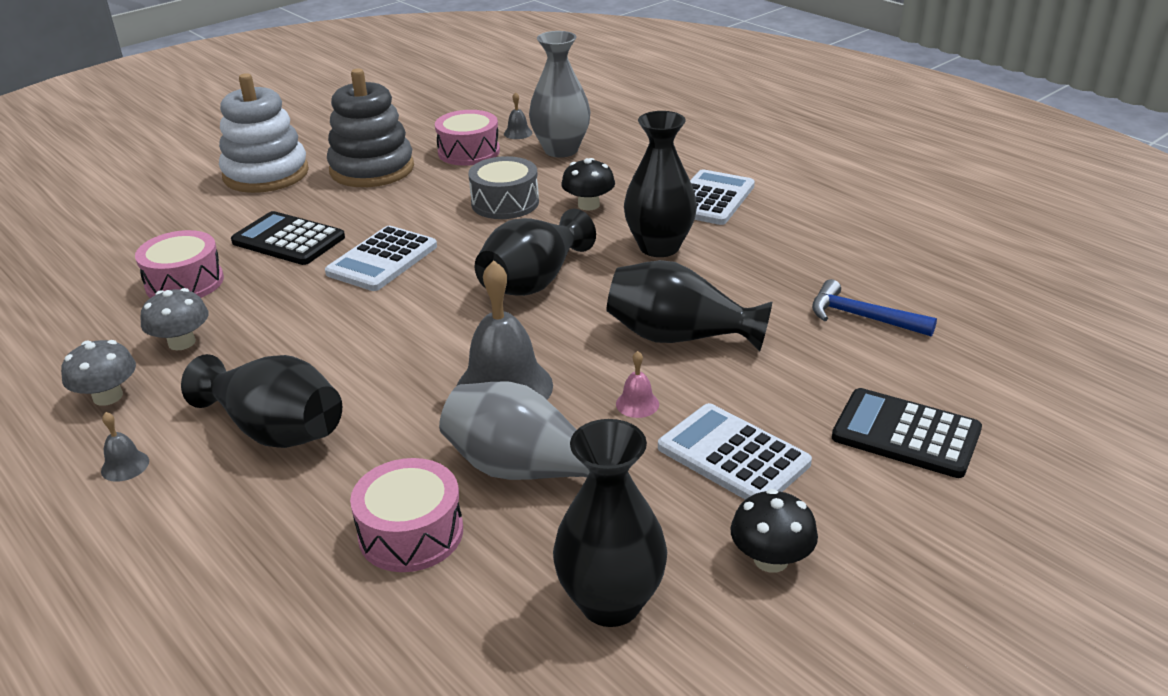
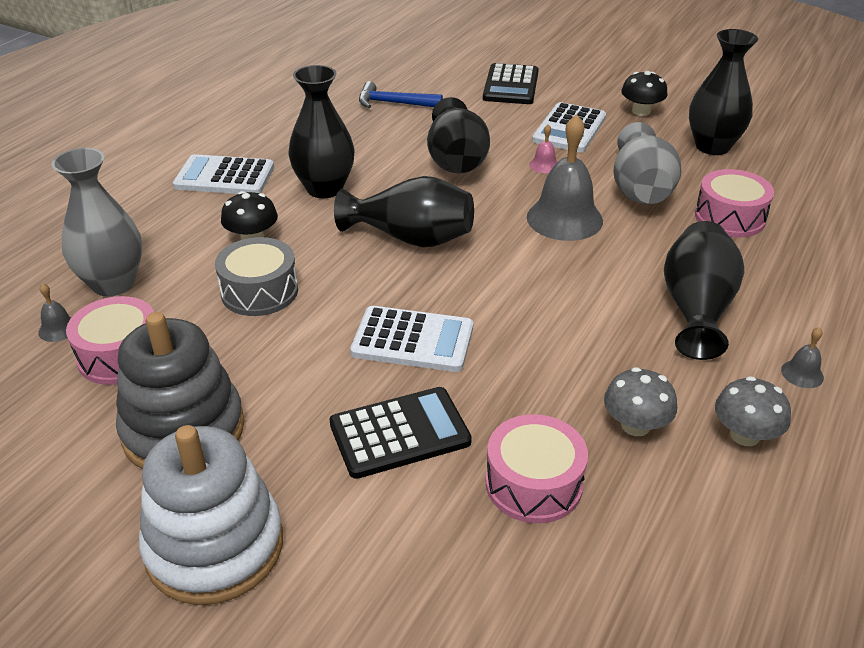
camera: 110 degrees left, 5 degrees up
black calculator [231,211,345,265] -> black calculator turned 120 degrees counterclockwise [330,387,472,479]
blue hammer [812,279,937,337] -> blue hammer turned 90 degrees clockwise [359,81,443,108]

